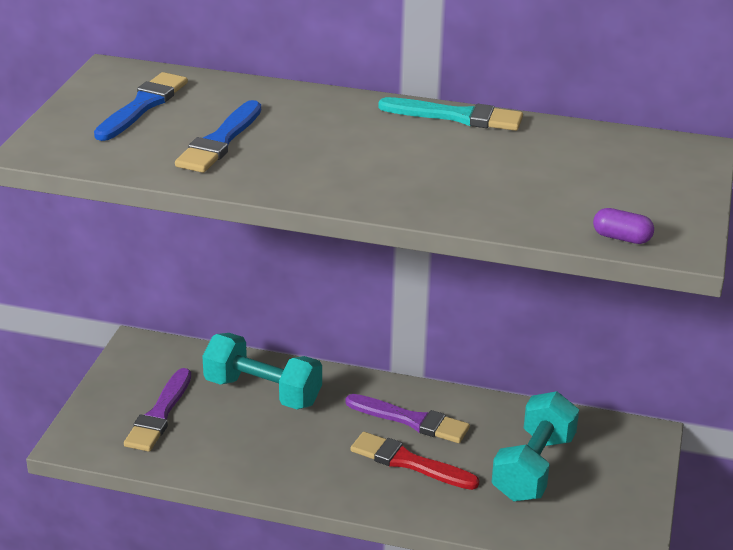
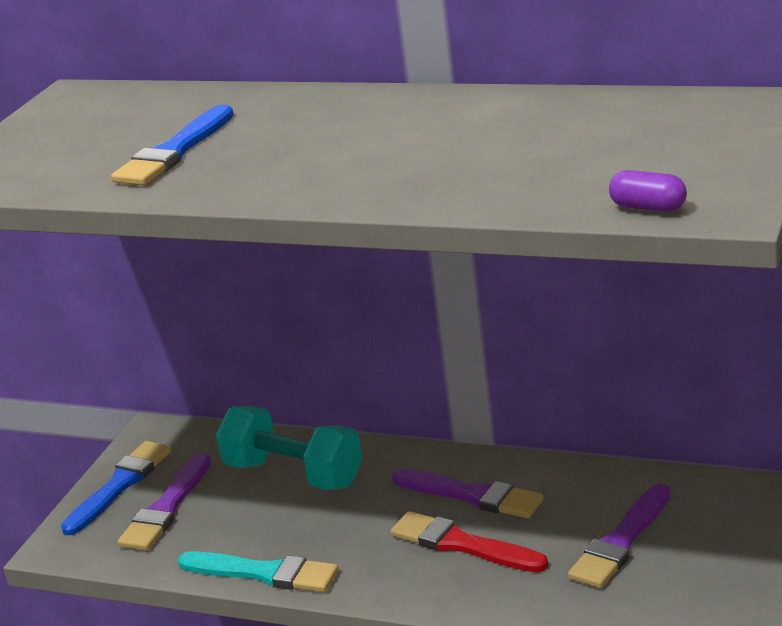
camera: 10 degrees right, 5 degrees down
blue brush [94,72,188,141] -> blue brush moved to [61,441,171,535]
turquoise brush [378,97,523,131] -> turquoise brush moved to [178,551,339,592]
turquoise dumbbell [492,391,579,501] -> purple brush [568,484,671,588]

